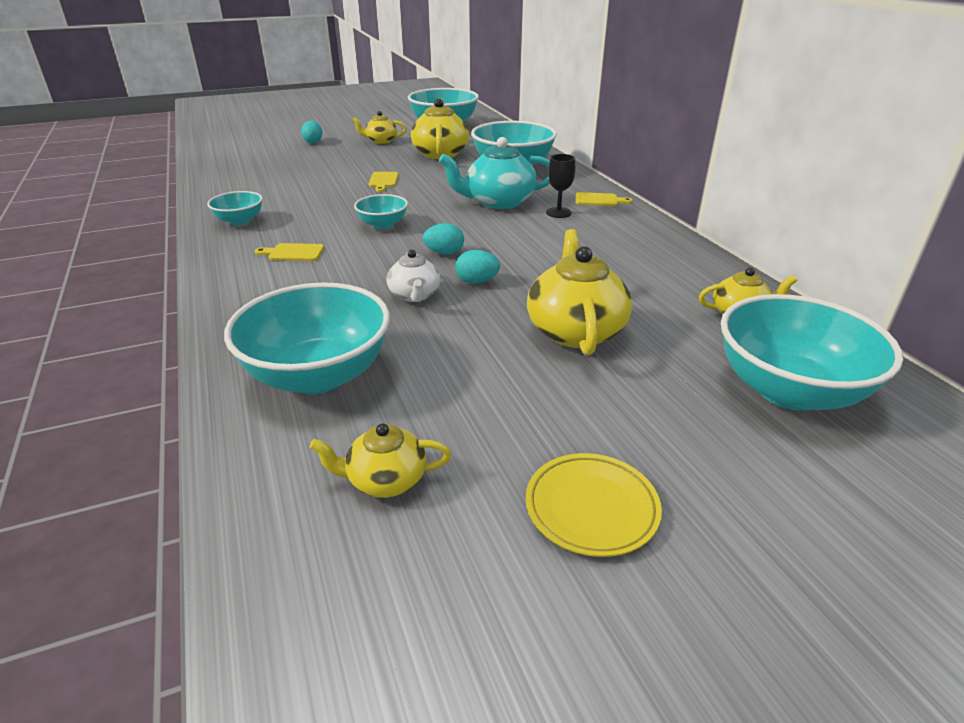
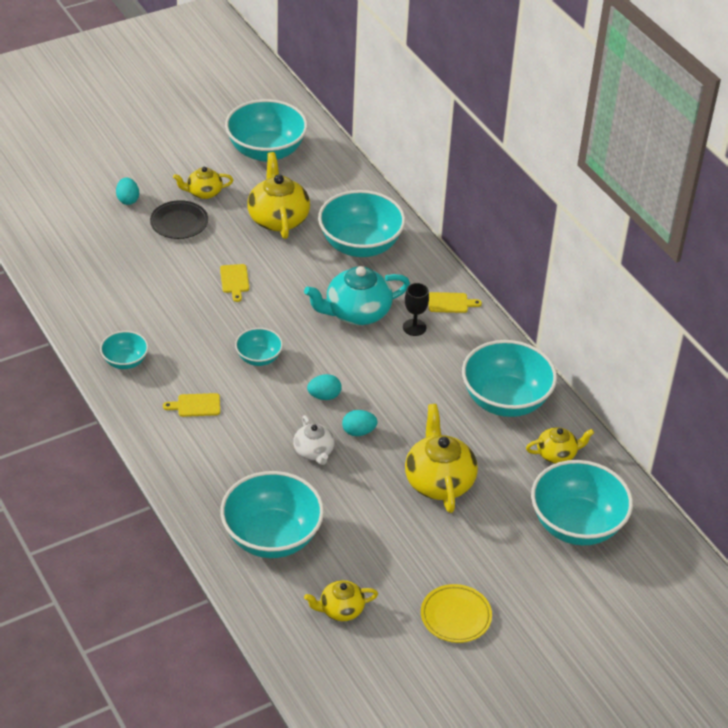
camera: 10 degrees left, 10 degrees up
none -> black plate [150,200,208,239]
none -> turquoise bowl [462,340,557,417]

